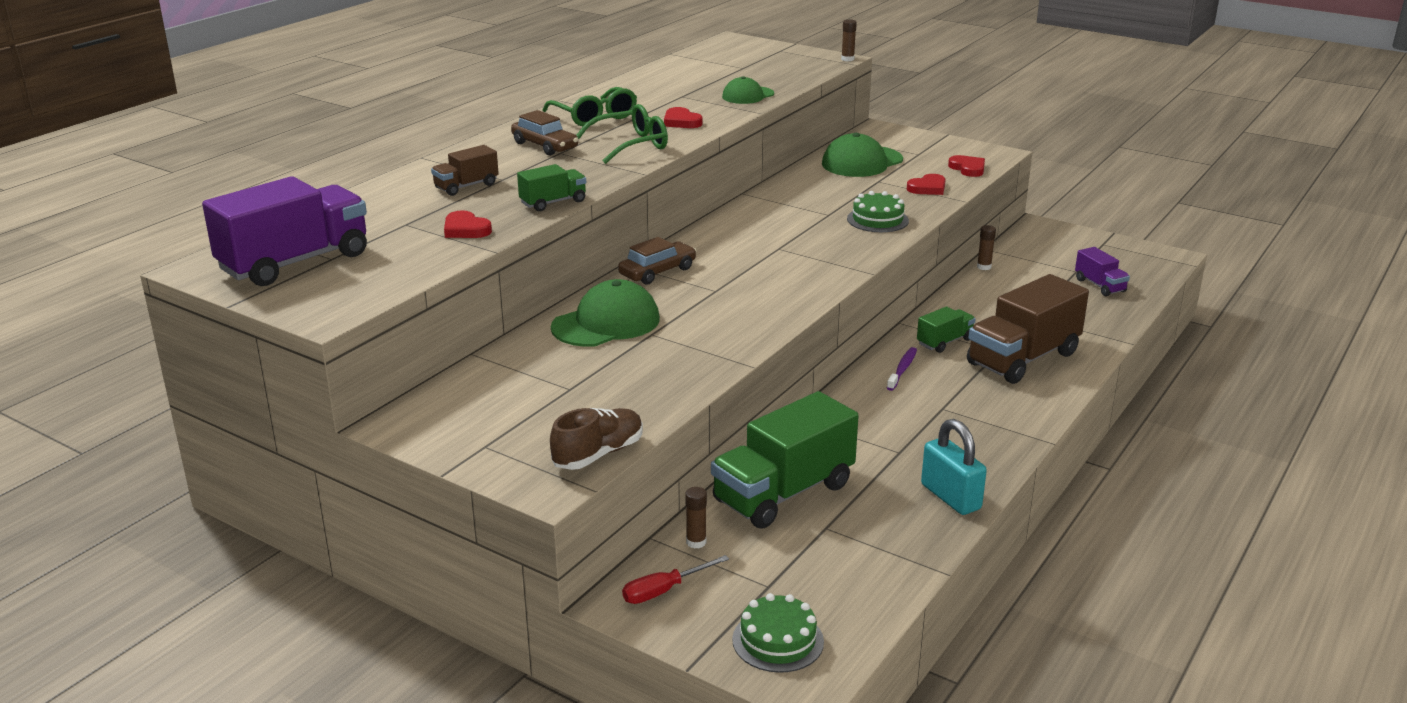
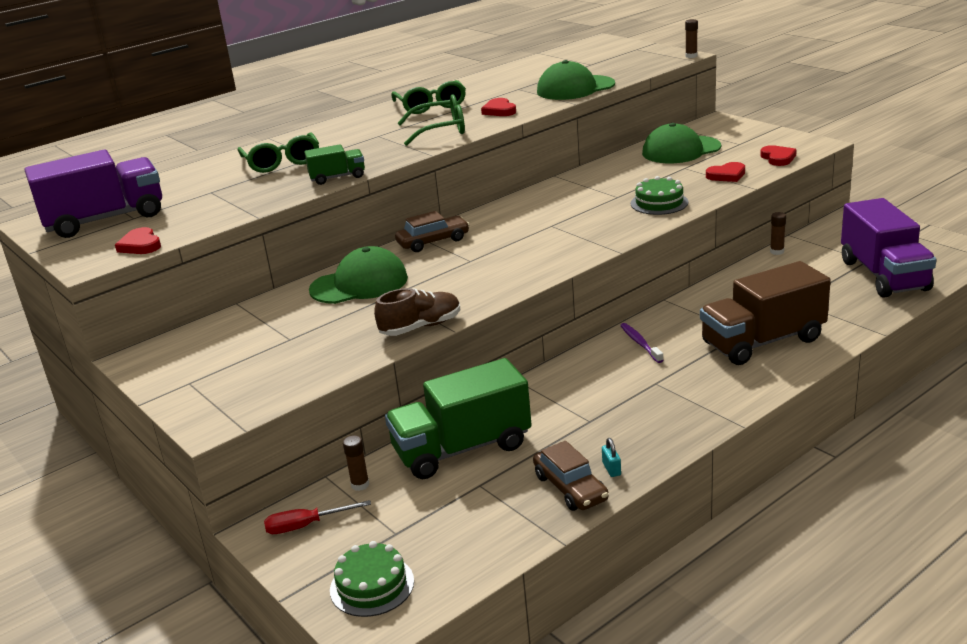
camera: 20 degrees right, 0 degrees up
brown truck [431,145,499,196] -> green glasses [237,132,319,173]
red heart [444,210,492,238] -> red heart moved to [115,227,161,254]
brown car [511,110,578,156] -> brown car moved to [533,441,609,511]
brown shoe [550,408,643,470] -> brown shoe moved to [374,288,461,336]
green cap [722,76,774,104] -> green cap [537,60,615,100], size x1.61
purple toothbrush [887,347,917,391] -> purple toothbrush turned 60 degrees counterclockwise [620,323,664,363]
green truck [917,307,976,353] -> none
turquoise padlock [921,419,987,515] -> turquoise padlock [602,438,621,477], size x0.43
purple truck [1075,247,1130,296] -> purple truck [841,198,937,298], size x2.03

